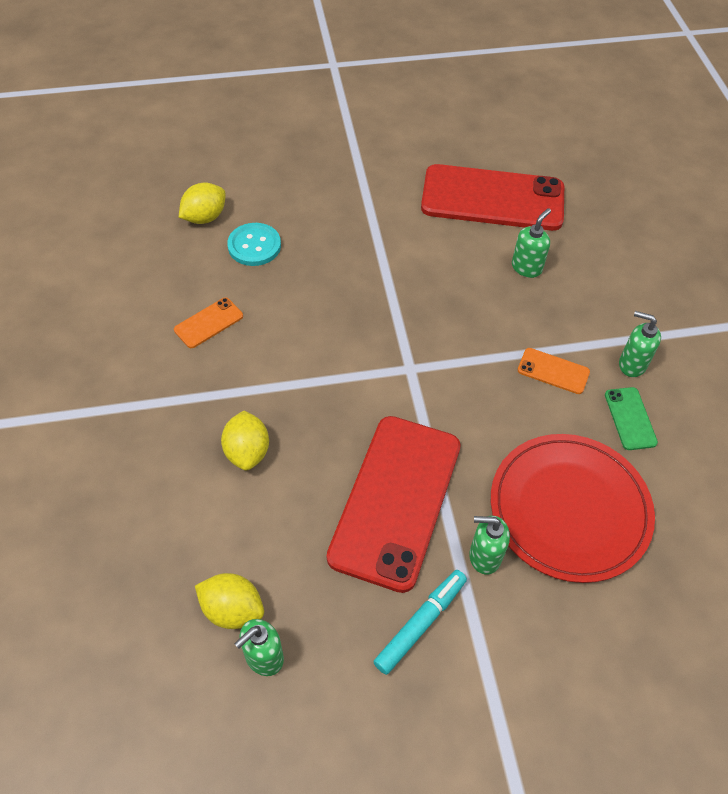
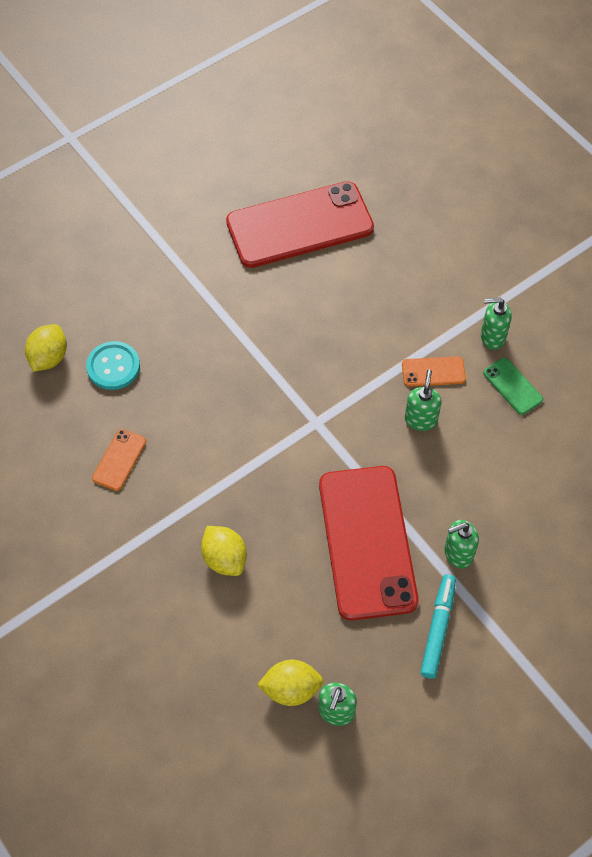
camera: 25 degrees left, 5 degrees up
red plate [491,434,655,583] -> none
green soap dispenser [512,208,551,278] -> green soap dispenser moved to [405,370,441,431]

